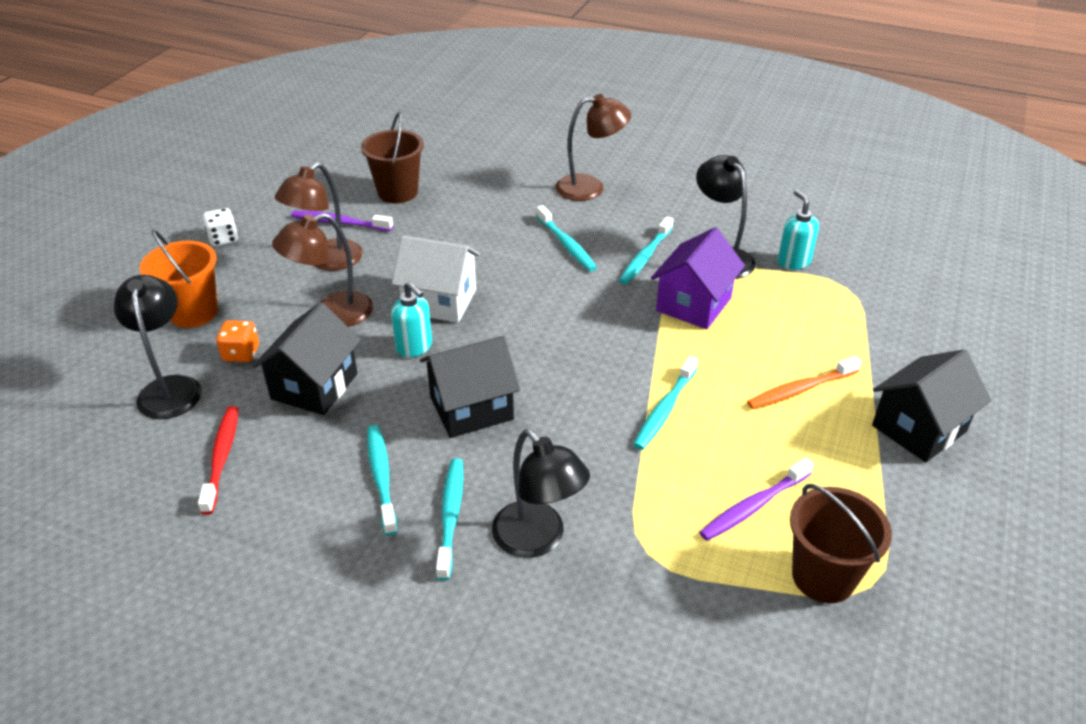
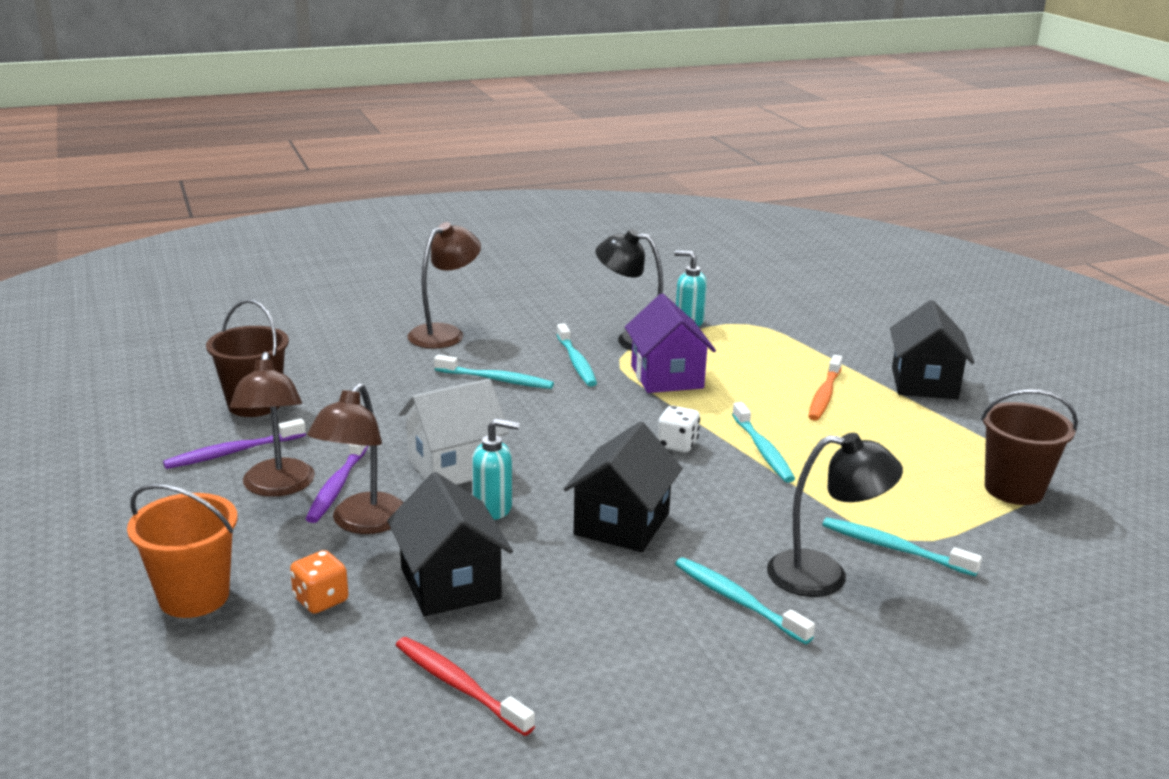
camera: 45 degrees left, 15 degrees down
black lamp [114,275,202,419] -> none
white dice [203,208,239,246] -> white dice moved to [657,406,700,453]
turquoise toothbrush [367,425,398,536] -> turquoise toothbrush moved to [822,517,982,576]
purple toothbrush [699,458,814,541] -> purple toothbrush moved to [306,444,368,523]

